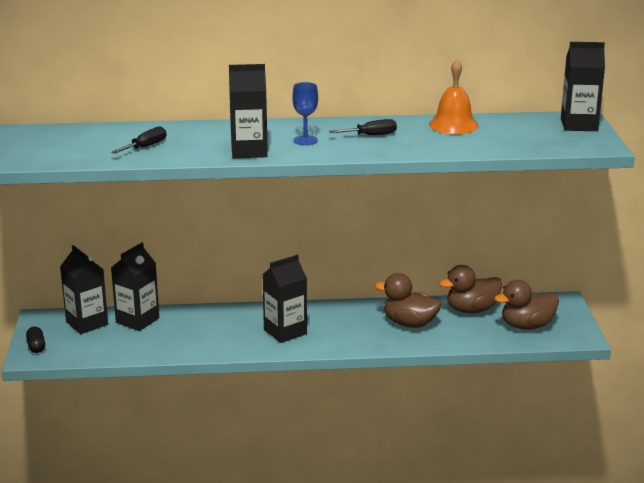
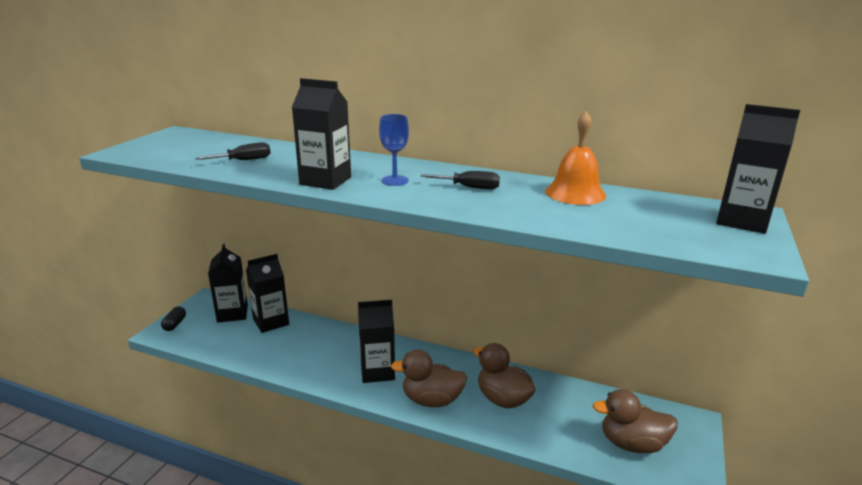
camera: 25 degrees right, 0 degrees up
brown duck [439,265,502,313] -> brown duck moved to [391,349,467,407]

